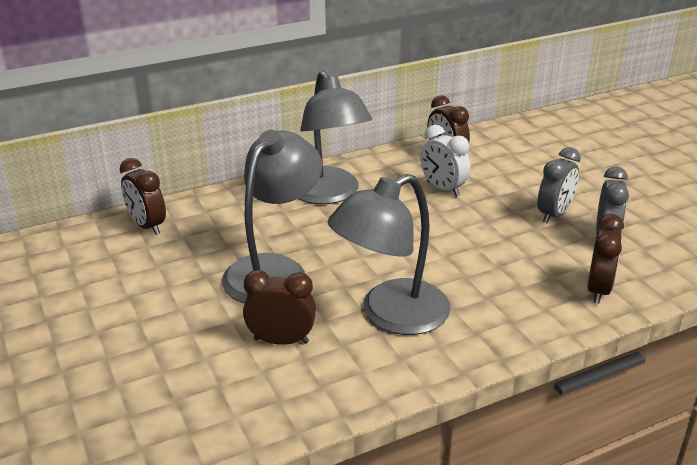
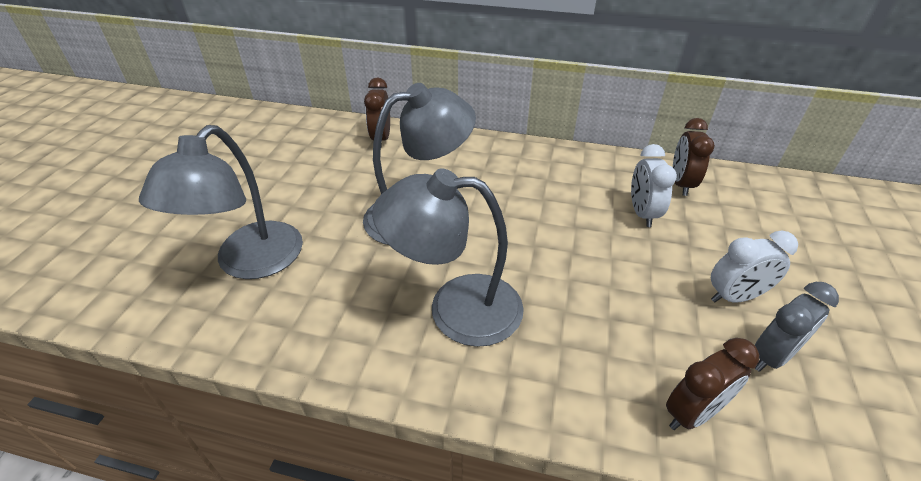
camera: 40 degrees right, 10 degrees up
brown clock [243,270,316,345] -> none
grey lamp [298,71,372,204] -> grey lamp moved to [139,125,303,279]
grey clock [538,147,581,223] -> white clock [711,230,798,303]

